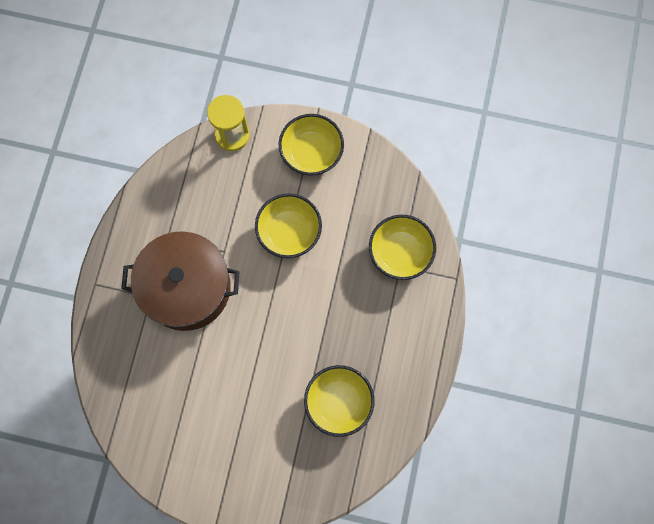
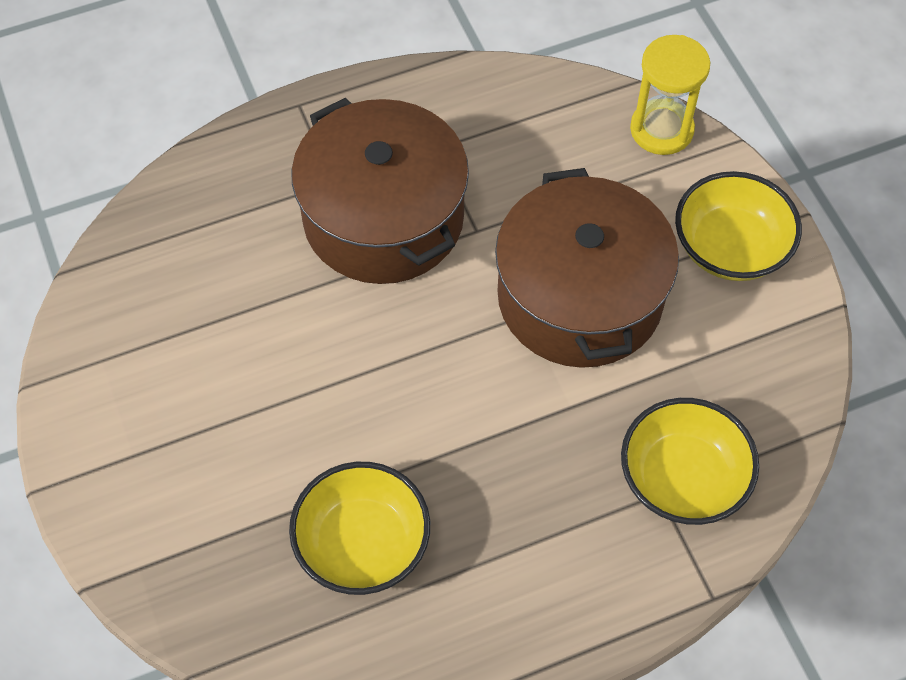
camera: 55 degrees right, 15 degrees down
yellow bowl [255,194,322,258] -> brown pot [495,168,679,368]

